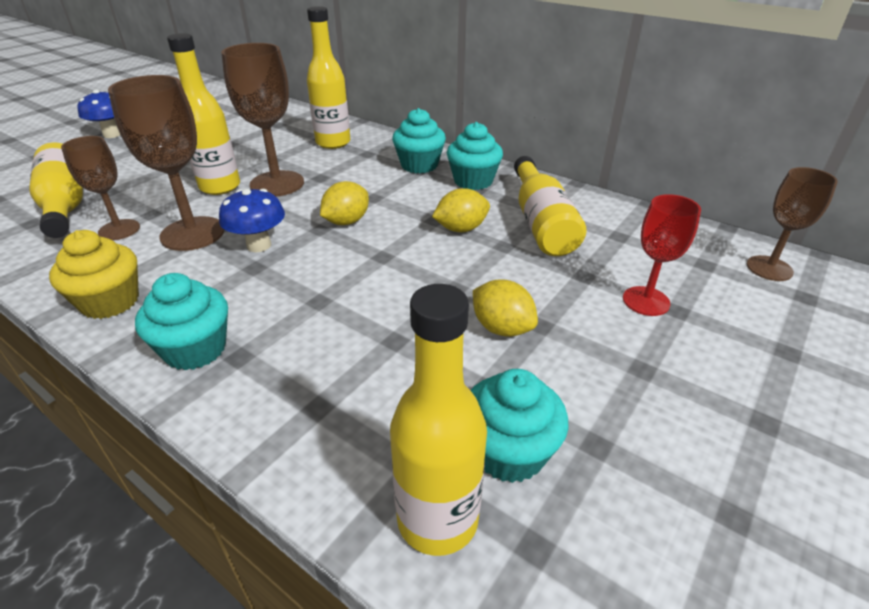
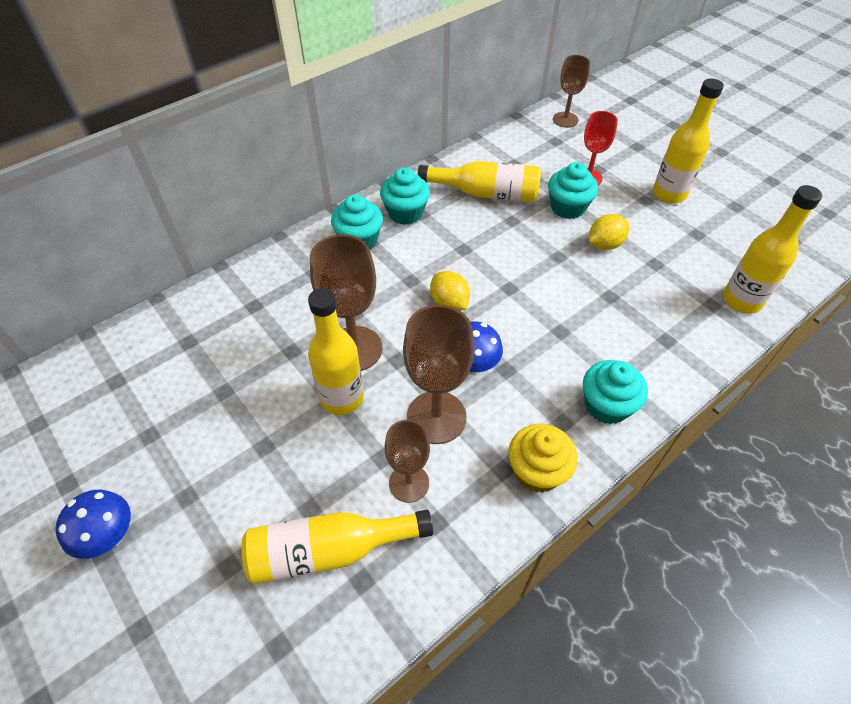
camera: 75 degrees left, 15 degrees up
yellow bottle [307,6,351,149] -> yellow bottle moved to [653,78,724,204]
yellow lemon [432,188,490,232] -> none
turquoise cupcake [470,369,568,483] -> turquoise cupcake moved to [548,162,598,219]

